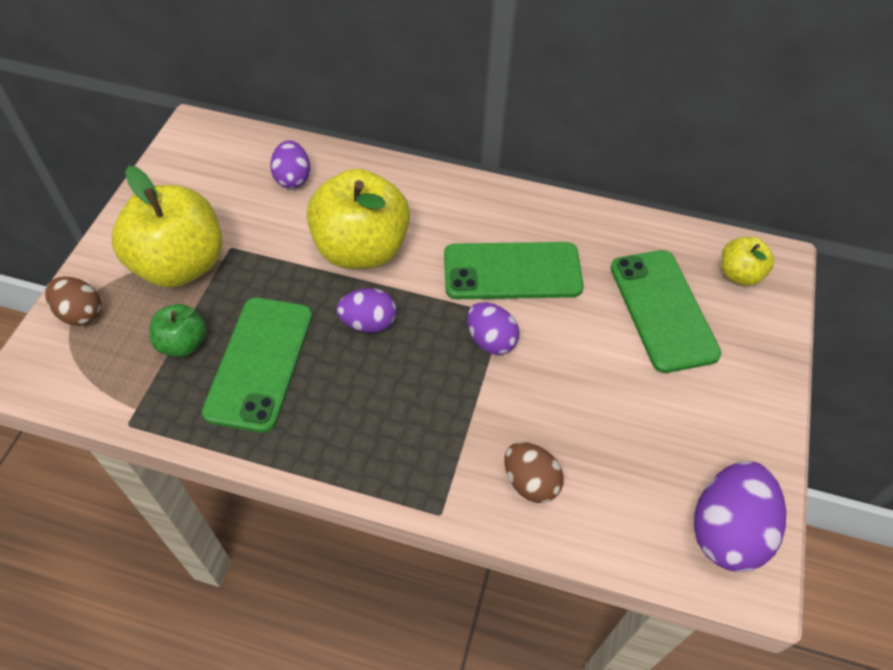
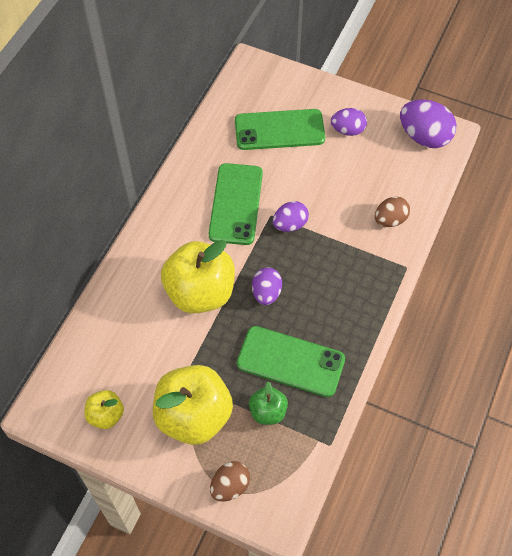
camera: 80 degrees left, 5 degrees up
purple egg [270,140,310,189] -> purple egg moved to [331,108,367,136]
yellow apple [721,237,774,286] -> yellow apple moved to [84,390,124,429]

